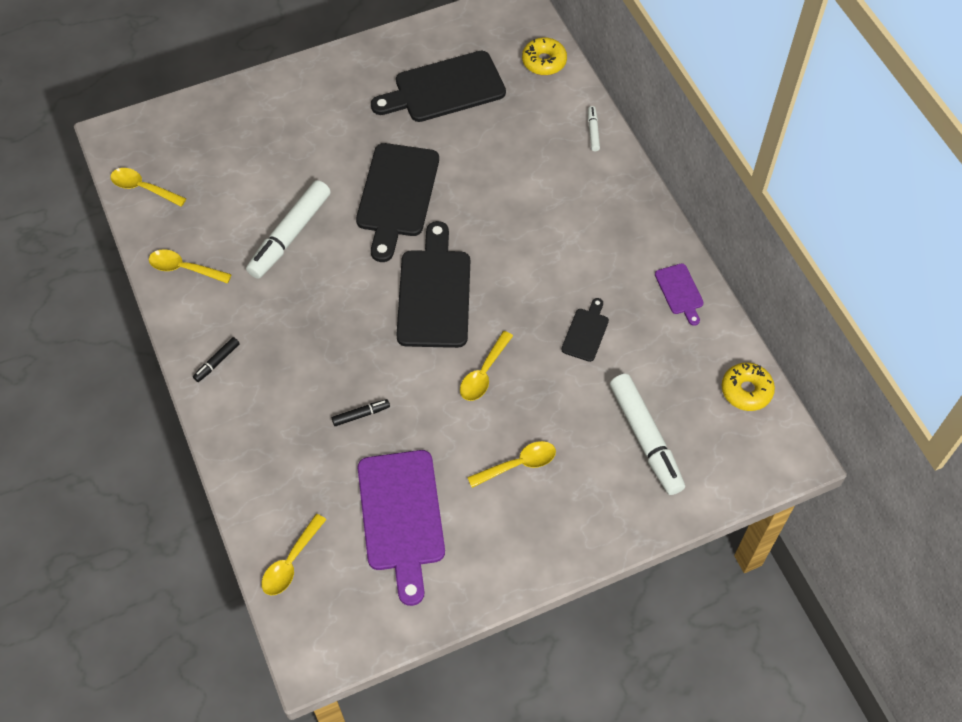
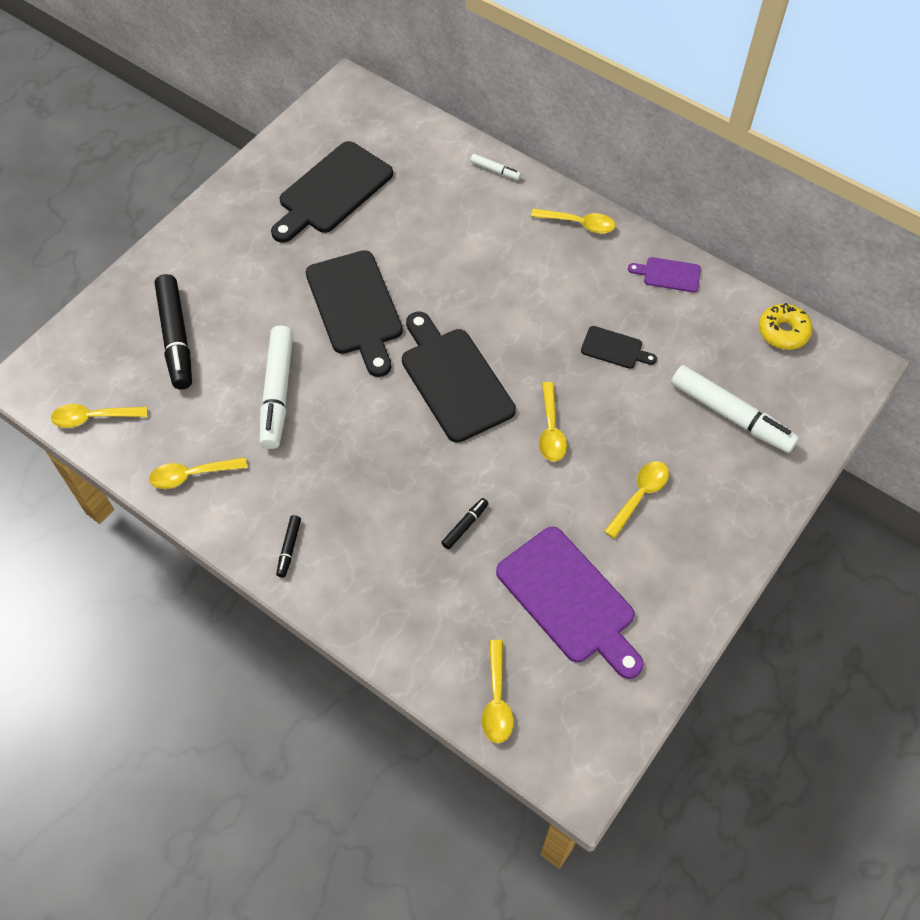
camera: 30 degrees left, 0 degrees up
yellow donut [522,37,567,75] -> none
black cutting board [561,298,609,362] -> black cutting board turned 120 degrees clockwise [581,326,657,369]
white marker [588,106,600,151] -> white marker turned 150 degrees clockwise [470,154,521,180]
purple cutting board [655,263,704,326] -> purple cutting board turned 150 degrees clockwise [628,257,701,292]
none -> black marker [155,274,192,390]
none -> yellow spoon [531,209,616,234]

